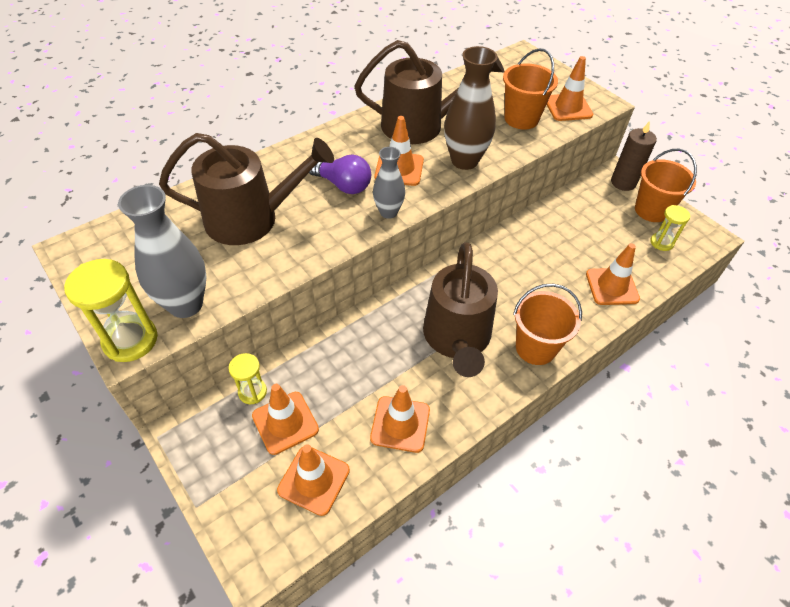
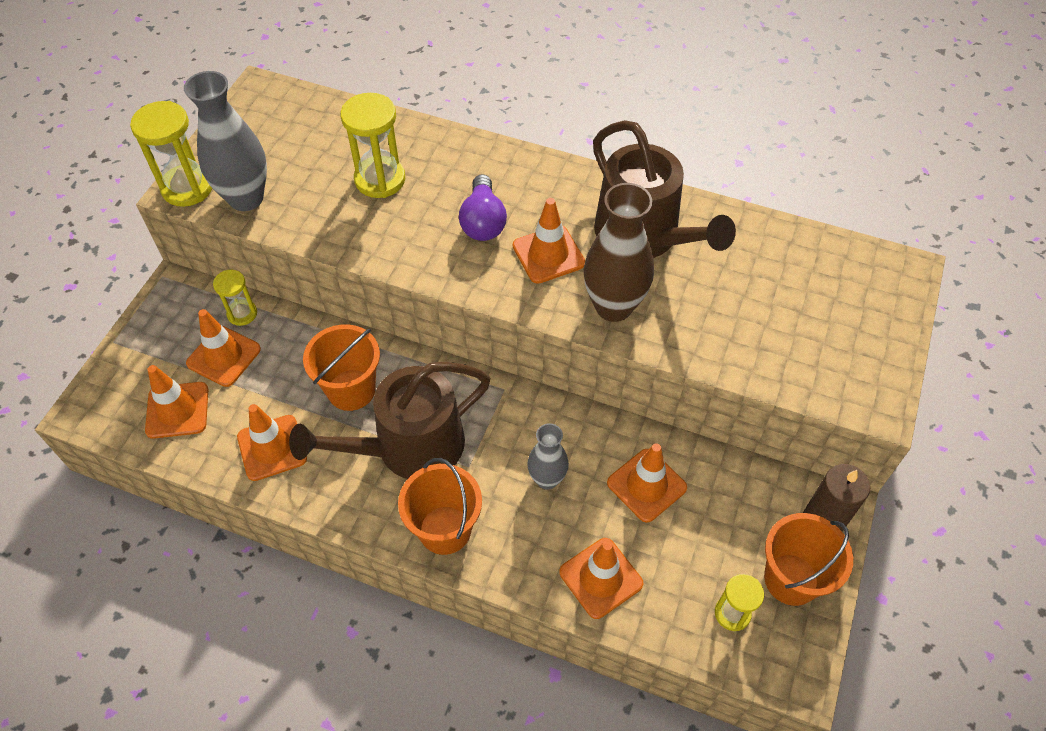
camera: 60 degrees right, 5 degrees up
brown watering can [159,133,334,245] -> yellow hourglass [340,93,405,198]
grey vase [373,147,405,219] -> grey vase moved to [527,423,569,490]
orange bucket [503,48,558,130] -> orange bucket moved to [303,324,380,411]
orange traffic cone [547,56,593,121] -> orange traffic cone moved to [607,443,687,523]

